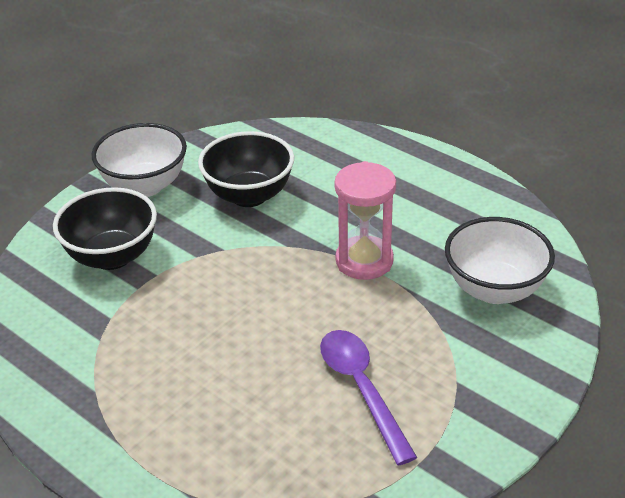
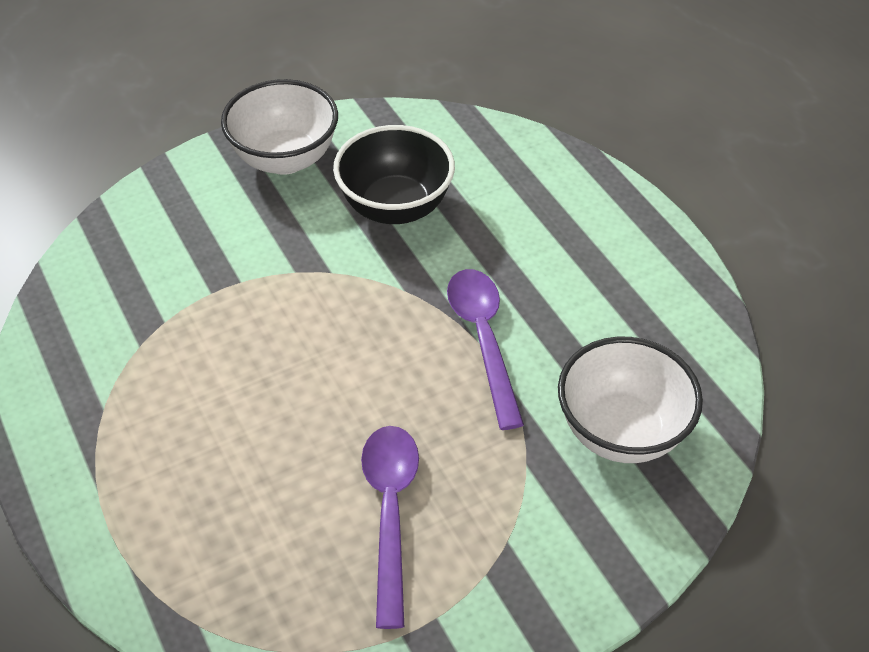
camera: 20 degrees right, 10 degrees up
black bowl [53,187,157,270] -> none
pink hourglass [335,161,396,280] -> purple spoon [447,269,524,430]

